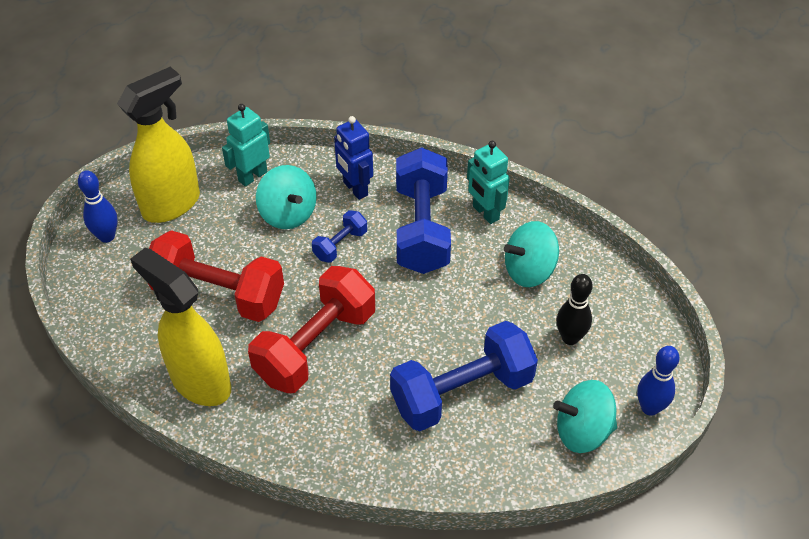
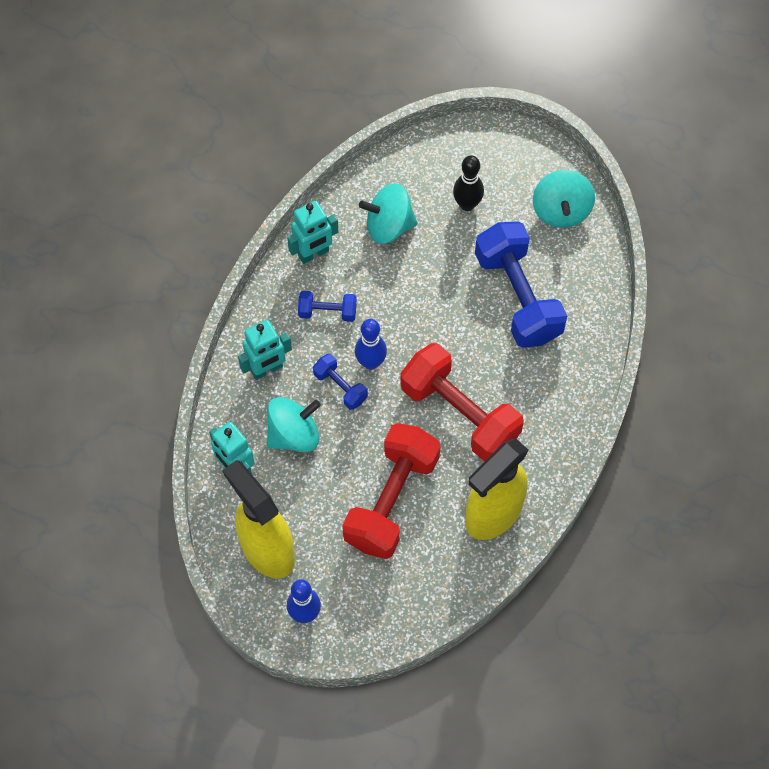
camera: 85 degrees left, 15 degrees up
blue robot [334,116,373,200] -> turquoise robot [238,320,292,380]
blue dumbbell [396,147,451,274] -> blue dumbbell [298,291,357,322], size x0.47
turquoise spinning top [504,221,559,287] -> turquoise spinning top turned 105 degrees clockwise [359,183,418,244]
blue bowling pin [637,346,679,416] -> blue bowling pin moved to [355,319,387,370]

